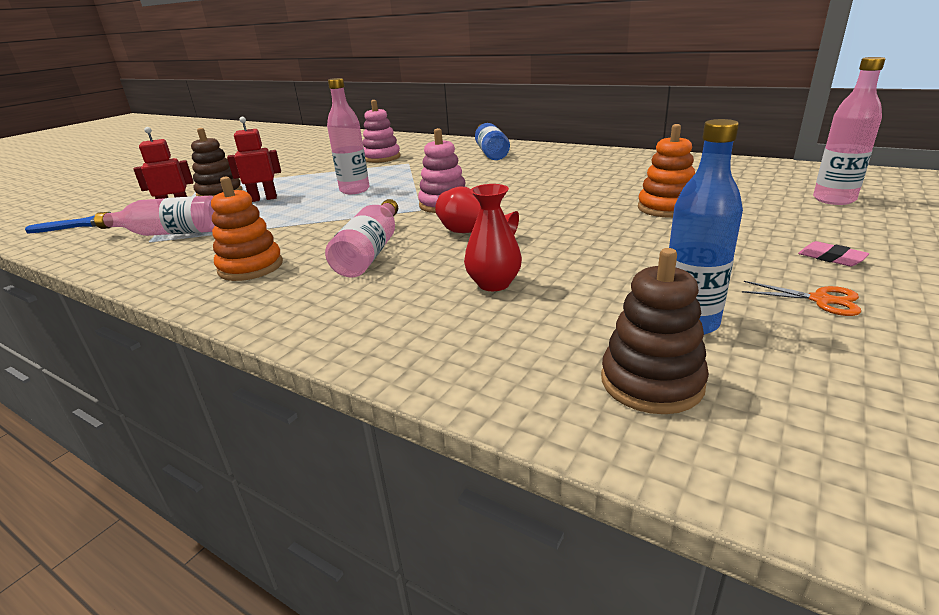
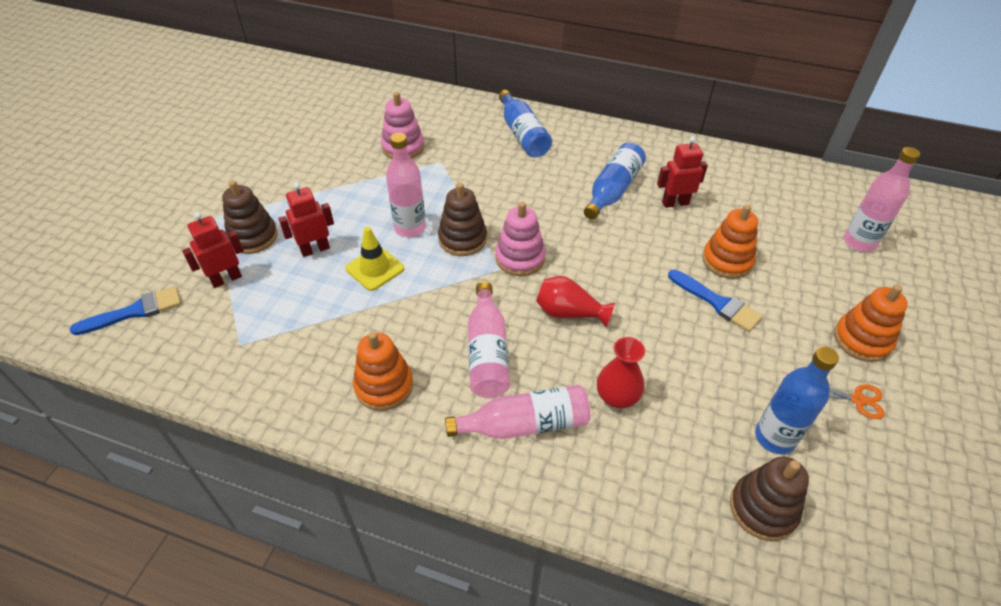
camera: 15 degrees left, 20 degrees up
pink bottle [94,195,215,236] -> pink bottle moved to [445,385,590,439]
pink eraser [798,241,869,267] -> orange stacking toy [834,285,908,362]
none -> yellow traffic cone [345,227,404,291]
none -> brown stacking toy [438,183,487,256]
none -> blue bottle [584,142,646,220]
none -> red robot [657,136,708,208]
none -> blue brush [668,270,763,332]

